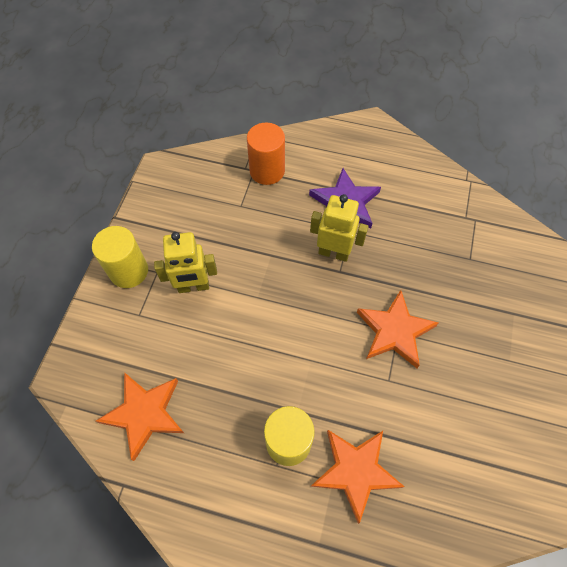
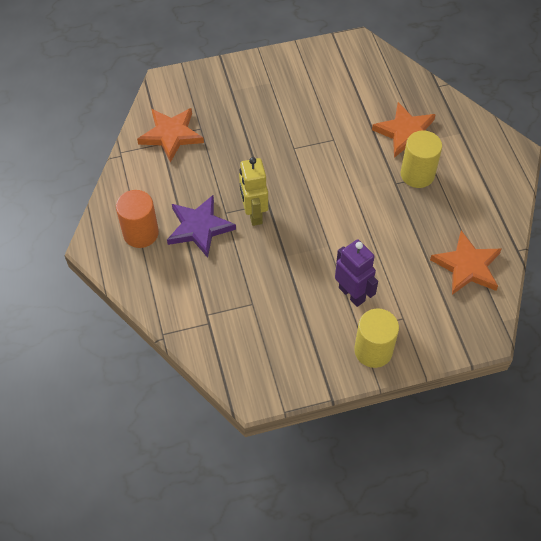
camera: 120 degrees left, 5 degrees down
yellow robot [154,232,217,293] -> purple robot [335,240,378,307]
orange cylinder [247,123,285,185] -> orange cylinder moved to [116,190,159,248]
orange star [357,290,439,368] -> orange star moved to [137,108,204,163]

